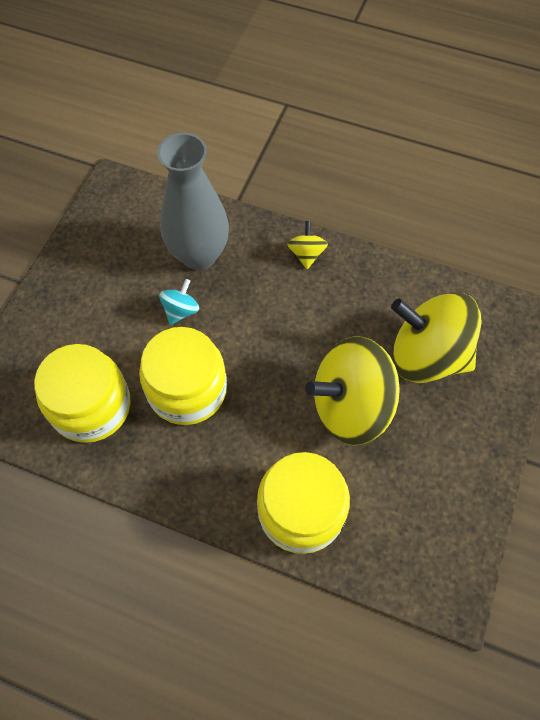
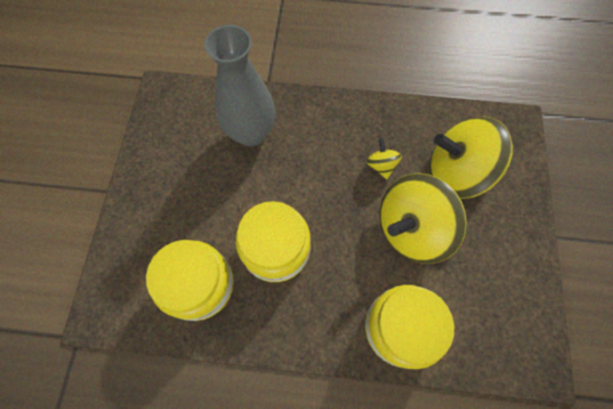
camera: 15 degrees left, 5 degrees up
turquoise spinning top [159,279,199,325] -> none
yellow spinning top [287,221,328,269] -> yellow spinning top moved to [366,139,402,179]

